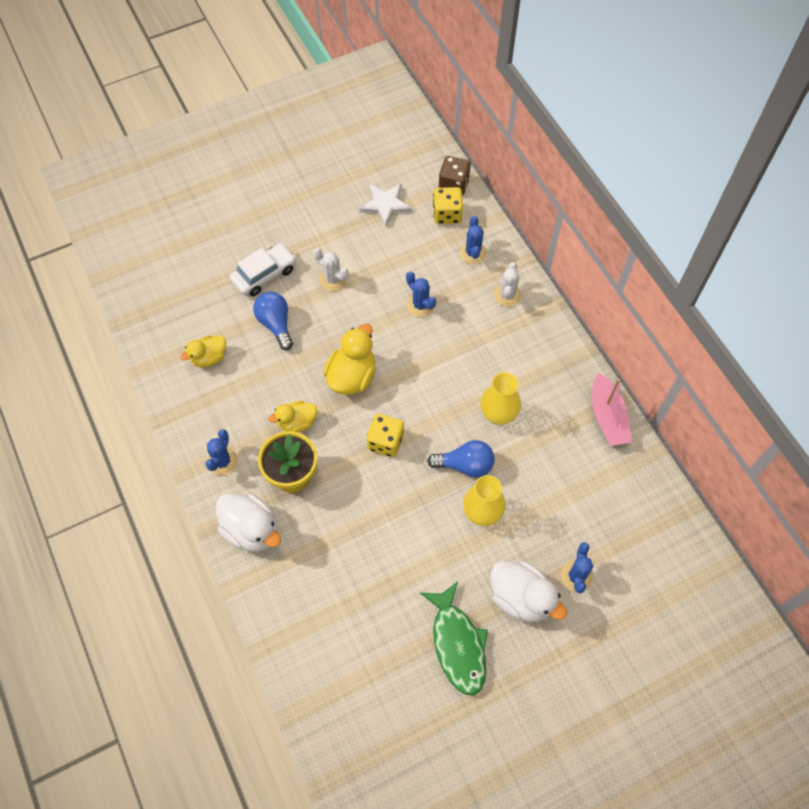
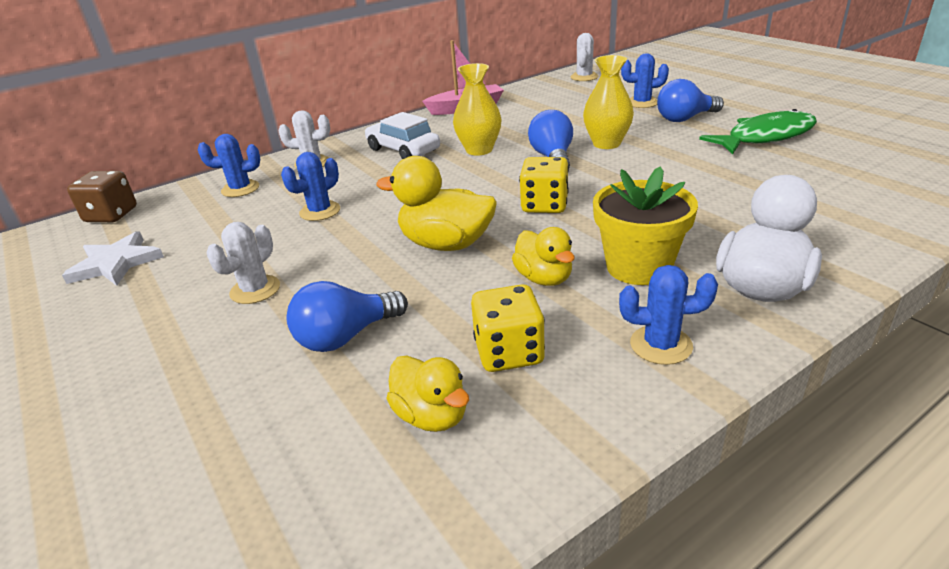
camera: 95 degrees left, 30 degrees down
white car [230,243,296,296] -> white car moved to [365,112,440,159]
yellow dice [433,187,463,224] -> yellow dice moved to [471,284,545,372]
white duck [491,561,567,622] -> blue light bulb [657,79,724,122]
none -> white cactus [570,33,598,81]

